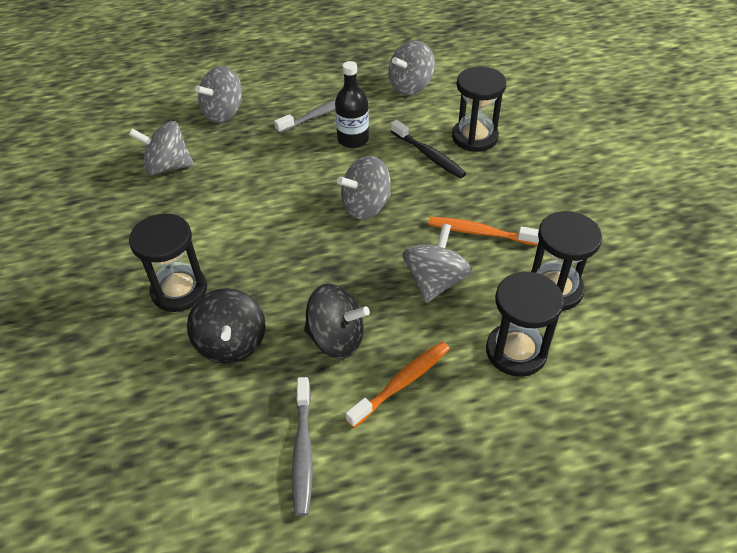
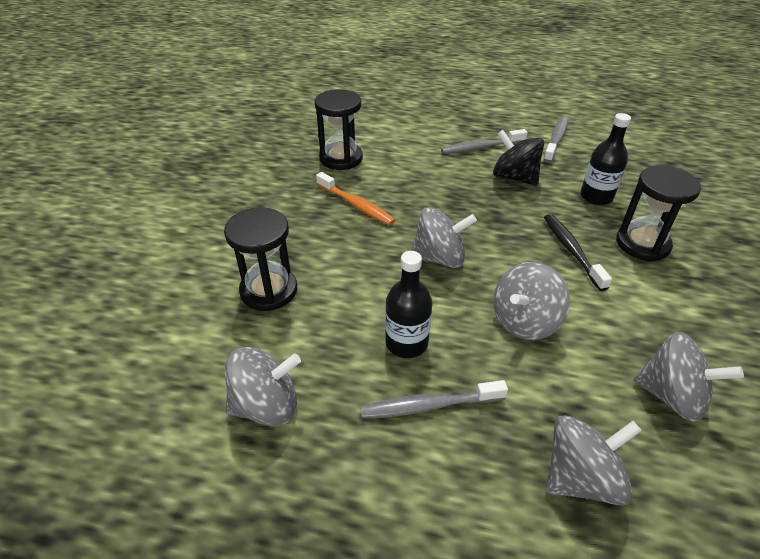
camera: 155 degrees left, 5 degrees down
black spinning top [187,288,266,363] -> black bottle [580,113,631,205]
orange toothbrush [346,342,450,428] -> grey toothbrush [441,129,528,154]
black toothbrush [391,120,467,179] -> black toothbrush moved to [544,214,612,291]
grey spinning top [402,223,472,303] -> grey spinning top moved to [493,262,570,340]
black hourglass [486,271,564,377] -> none

